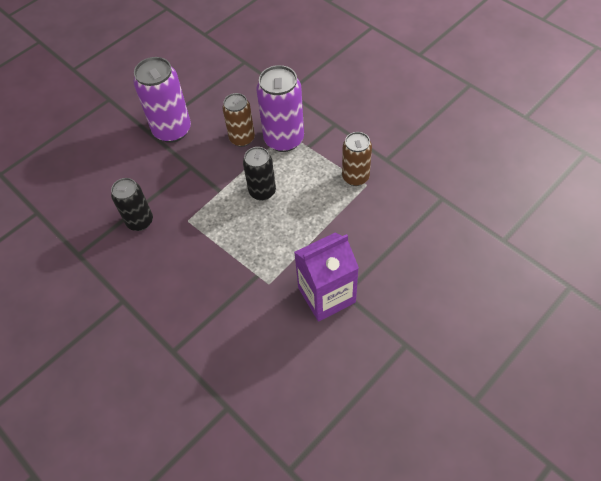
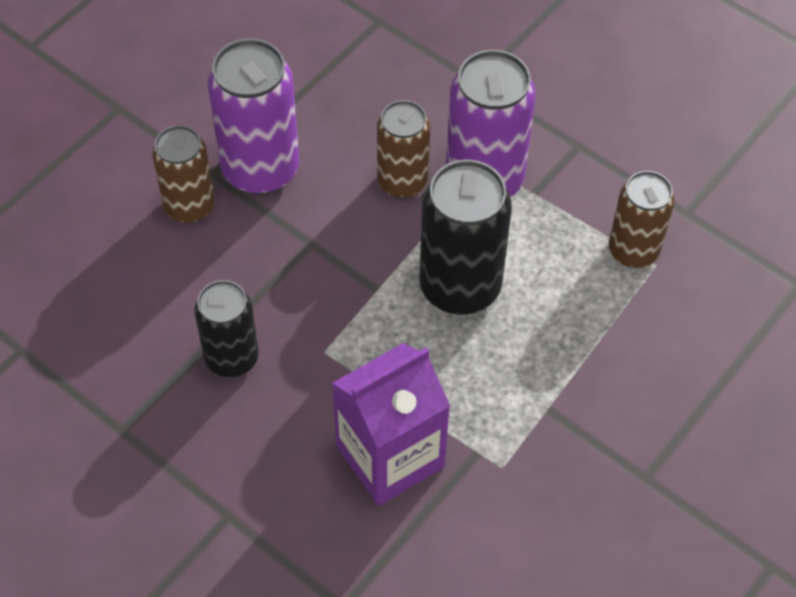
camera: 10 degrees left, 0 degrees up
black can [243,147,276,201] -> black can [419,160,512,315], size x1.55
purple carton [294,233,359,321] -> purple carton moved to [332,343,450,506]
none -> brown can [152,125,215,223]

